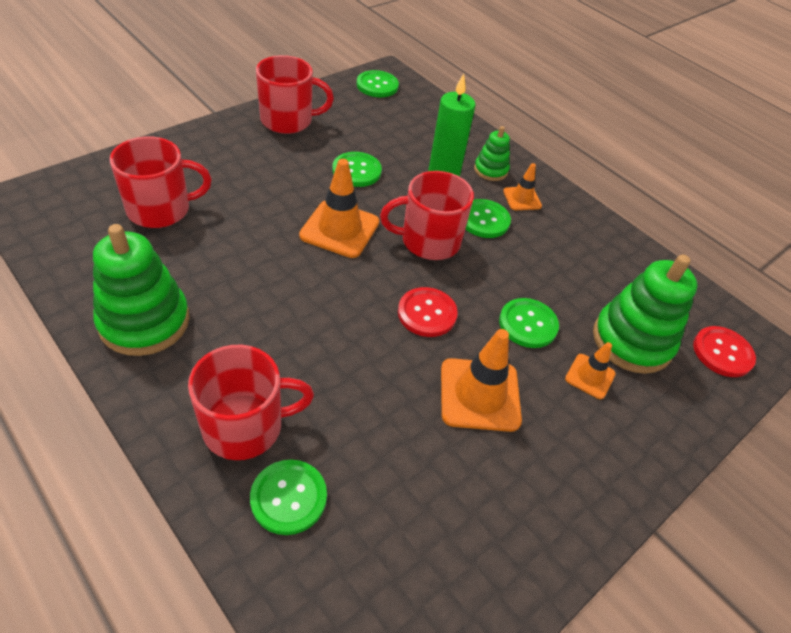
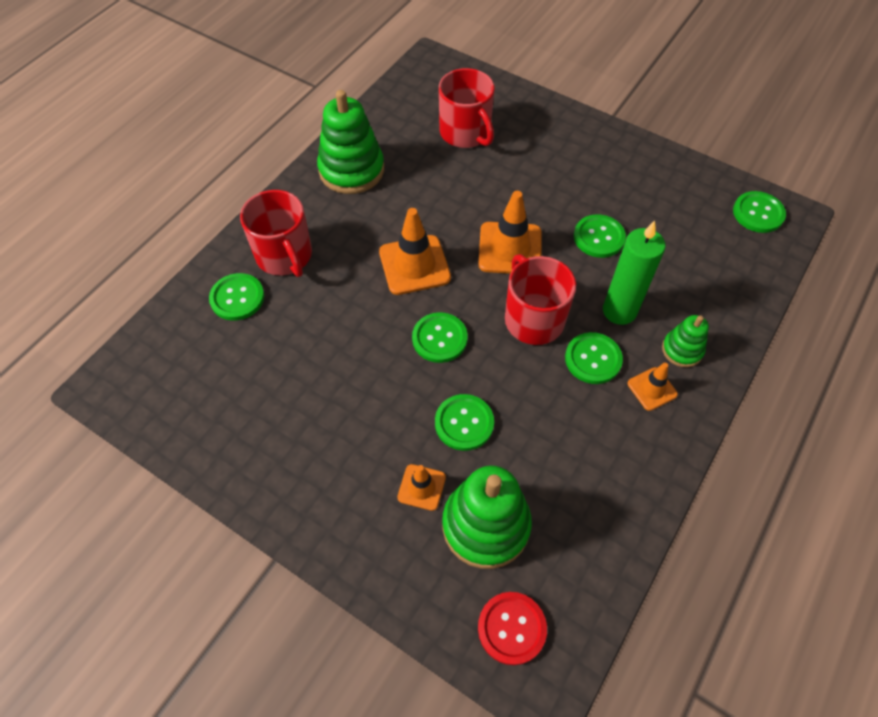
camera: 80 degrees right, 10 degrees up
red mug [256,55,334,134] -> none
red button [398,287,458,337] -> green button [412,312,468,363]
orange traffic cone [441,329,522,432] -> orange traffic cone moved to [379,208,451,295]

